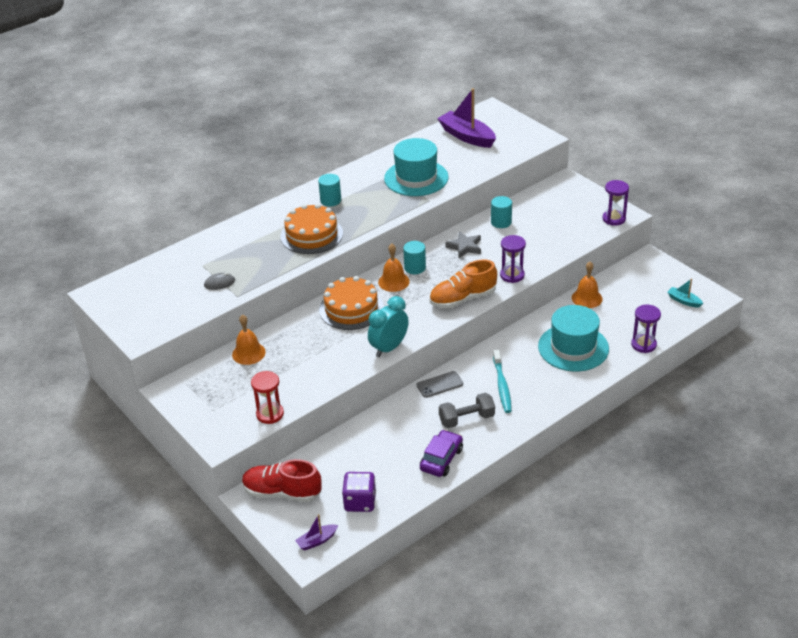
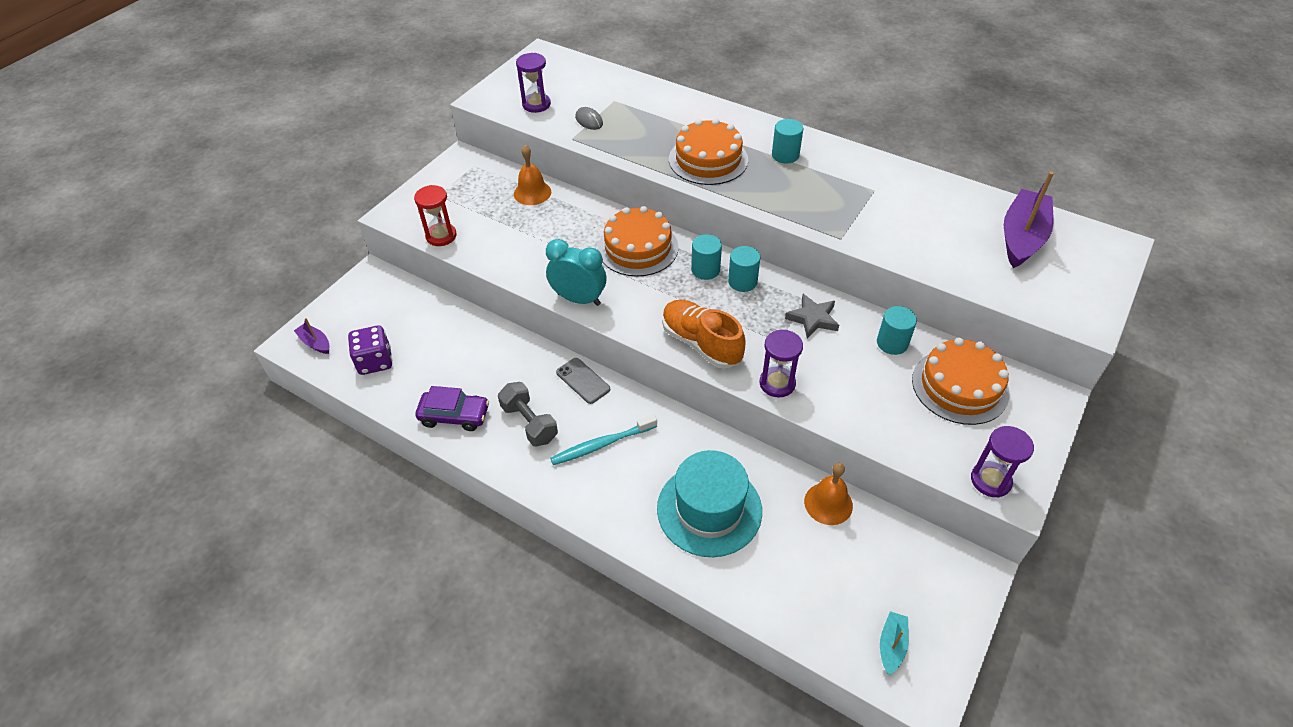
camera: 70 degrees right, 10 degrees up
red shoe [242,459,321,502] -> none
orange bell [378,244,410,292] -> turquoise cylinder [691,234,722,280]
turquoise hat [384,138,449,196] -> none
purple hourglass [631,304,661,353] -> purple hourglass moved to [516,53,551,113]
none -> orange cake [912,338,1010,425]

